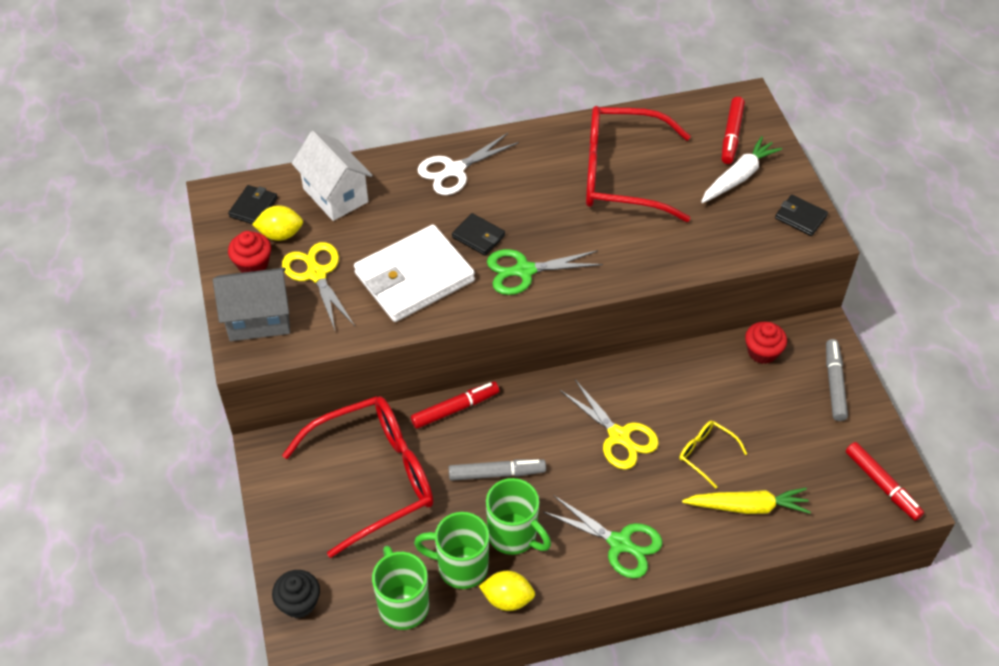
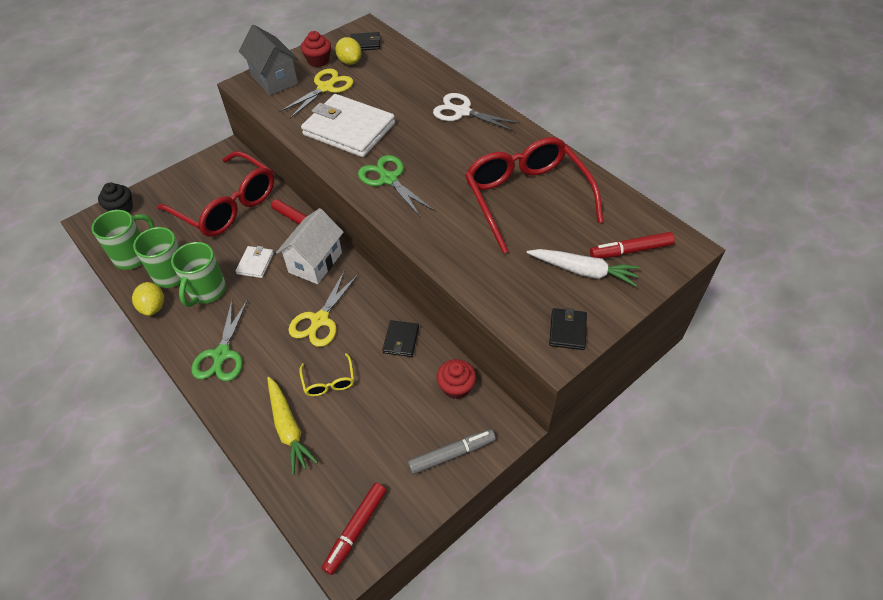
camera: 65 degrees right, 0 degrees up
white house [292,131,372,221] -> white house moved to [276,208,344,284]
grey marker [448,459,546,481] -> white wallet [236,246,274,278]
black wallet [452,213,505,256] -> black wallet moved to [382,320,419,357]
yellow glasses [679,420,747,489] -> yellow glasses turned 150 degrees clockwise [299,353,354,396]

